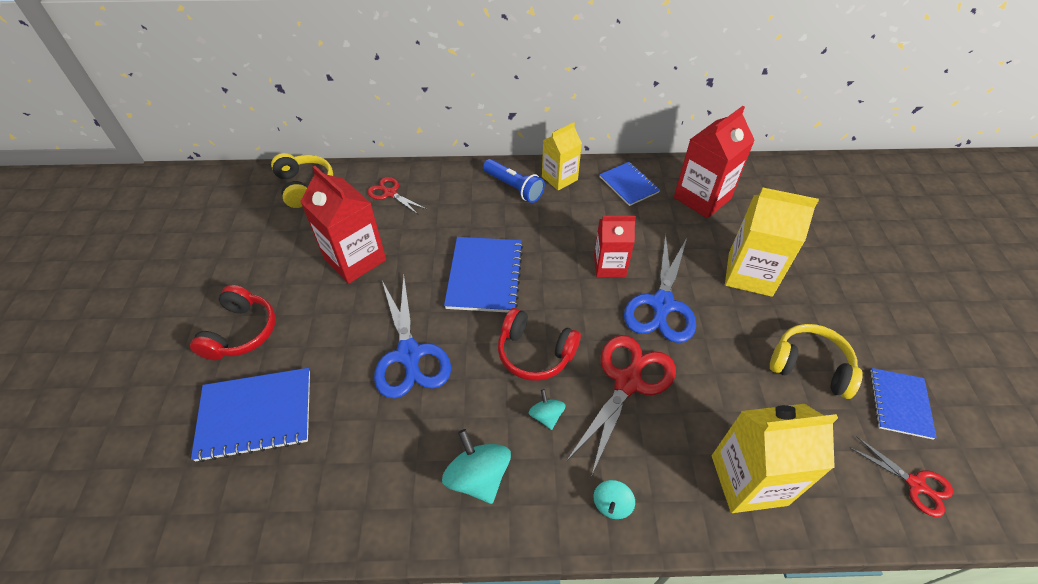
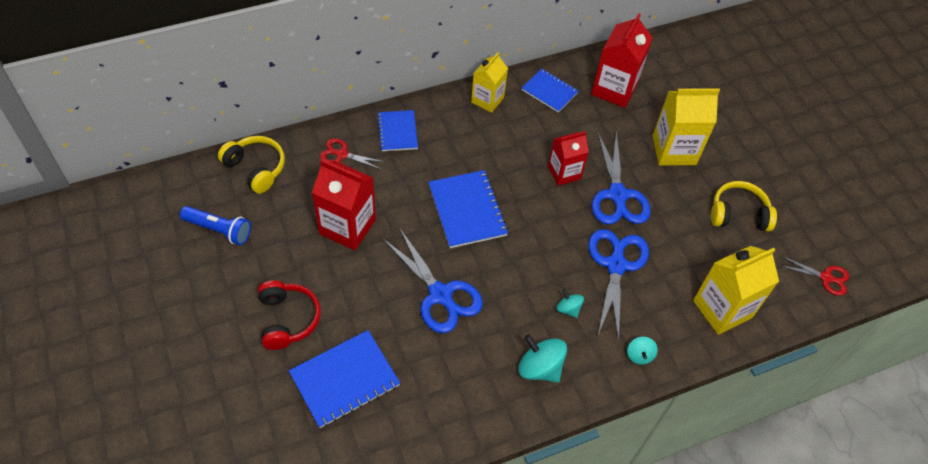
camera: 25 degrees left, 5 degrees up
blue flashlight [483,159,545,203] -> blue flashlight moved to [180,206,251,245]
red headphones [498,308,581,381] -> none
red scissors [566,335,676,477] -> blue scissors [588,229,649,342]
blue notebook [870,368,937,440] -> blue notebook moved to [377,110,418,151]

